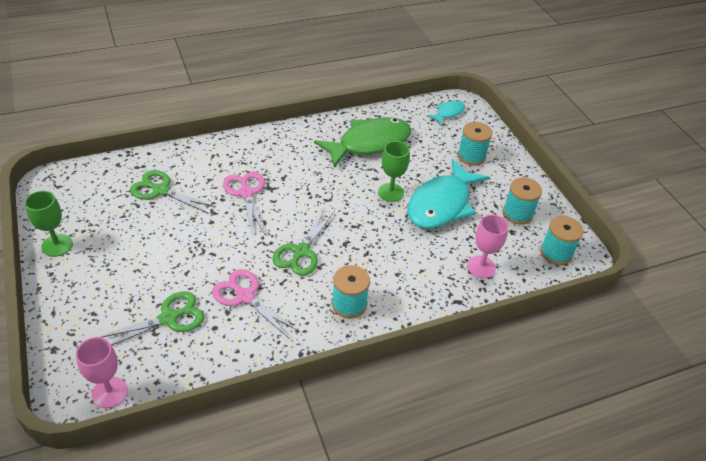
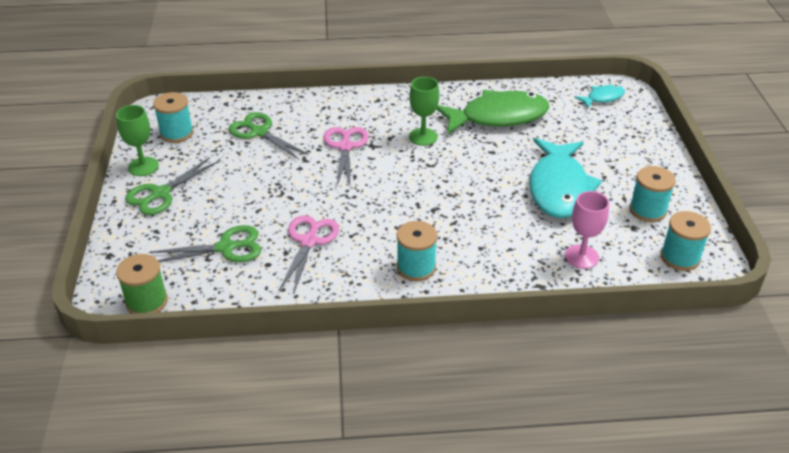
camera: 20 degrees right, 5 degrees down
pink goblet [76,337,128,408] -> green spool [116,254,168,314]
pink scissors [212,269,300,339] -> pink scissors turned 45 degrees clockwise [279,215,339,295]
green scissors [272,208,335,276] -> green scissors moved to [125,157,218,215]
green goblet [378,141,410,202] -> green goblet moved to [409,77,439,146]
turquoise fish [407,159,489,229] -> turquoise fish turned 45 degrees counterclockwise [529,138,602,218]
turquoise spool [458,122,492,166] -> turquoise spool moved to [153,92,194,143]

